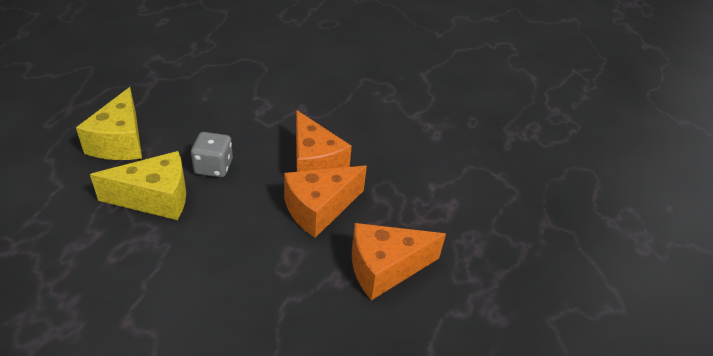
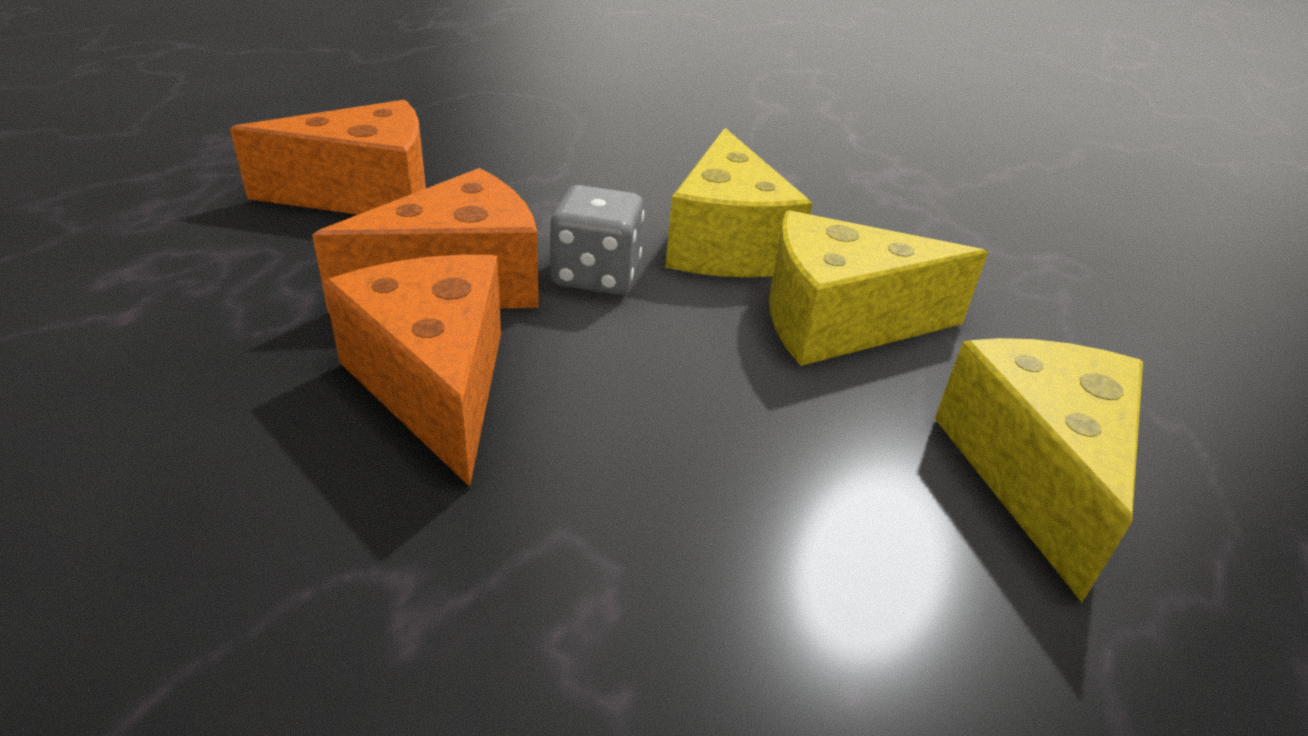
camera: 175 degrees left, 5 degrees down
grey dice [191,132,233,177] -> grey dice moved to [549,185,645,294]
none -> yellow cheese [665,128,812,277]

